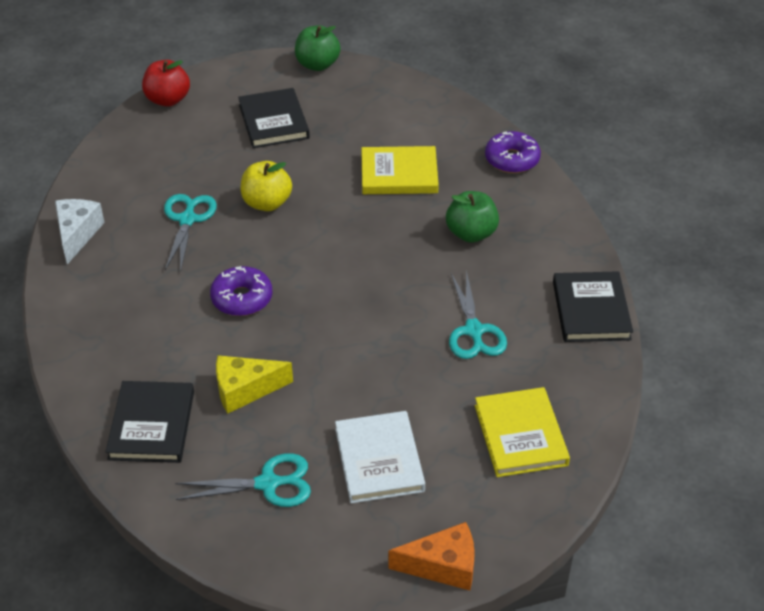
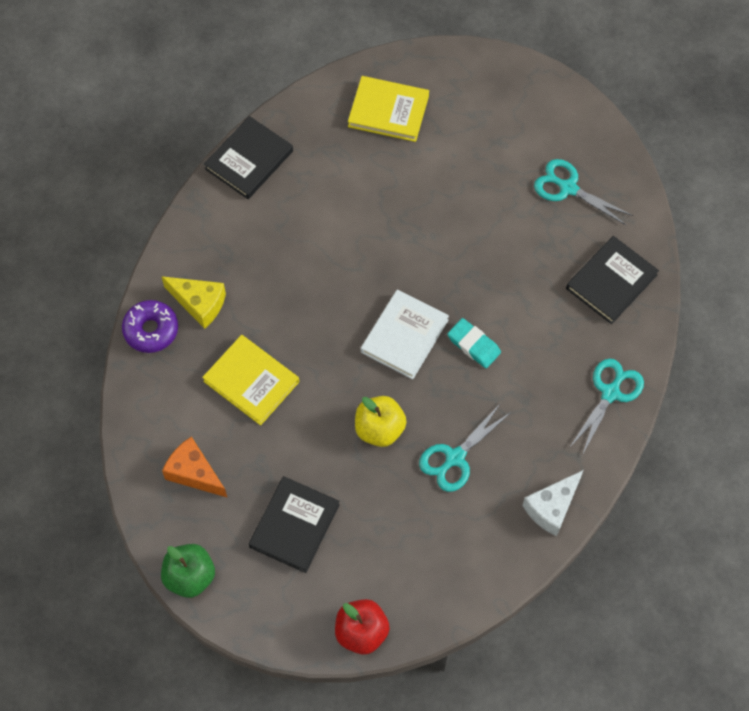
camera: 140 degrees left, 20 degrees up
purple donut [210,266,273,316] -> turquoise eraser [448,318,501,368]
yellow cheese [216,355,293,414] -> yellow cheese moved to [161,276,226,329]
white book [335,411,425,504] -> white book moved to [361,289,449,379]
orange cheese [389,522,475,591] -> orange cheese moved to [162,436,227,497]
green apple [446,191,499,243] -> none
turquoise scissors [449,270,507,359] -> turquoise scissors moved to [569,359,644,453]
yellow book [475,387,570,477] -> yellow book turned 75 degrees clockwise [348,76,429,142]

